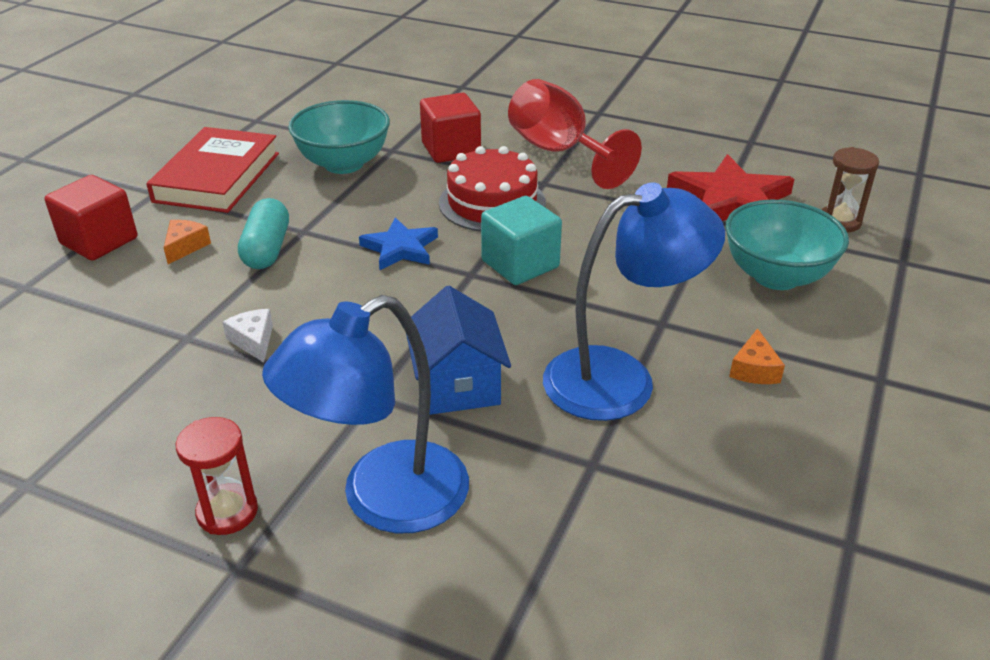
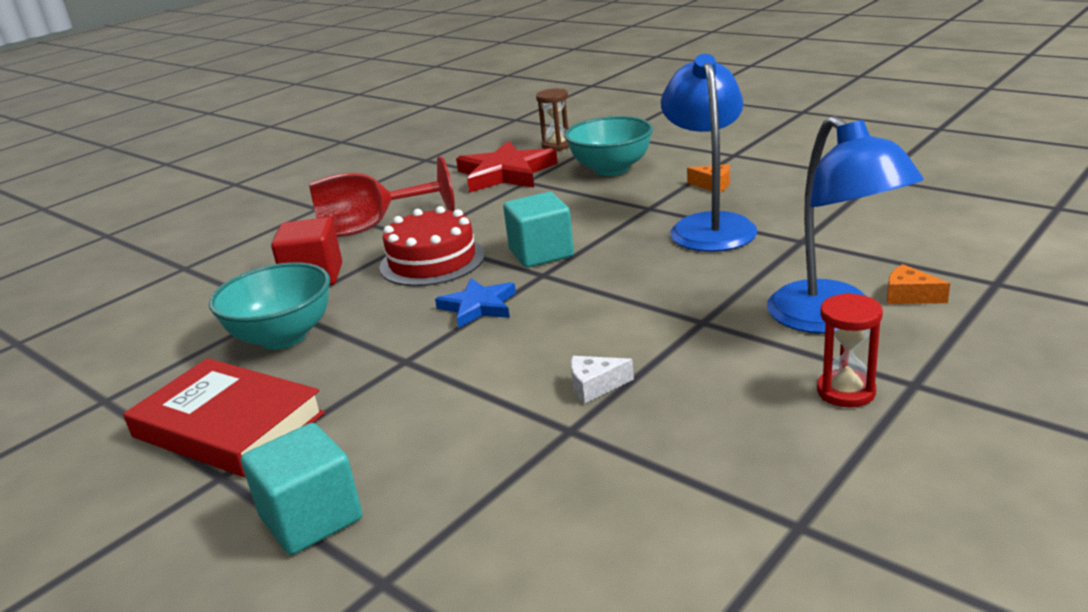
camera: 70 degrees left, 10 degrees down
red cube [45,175,137,261] -> turquoise cube [241,423,362,555]
orange cheese [164,220,211,264] -> orange cheese moved to [887,264,950,304]
turquoise capsule [238,198,289,269] -> none
blue house [406,286,511,415] -> none

